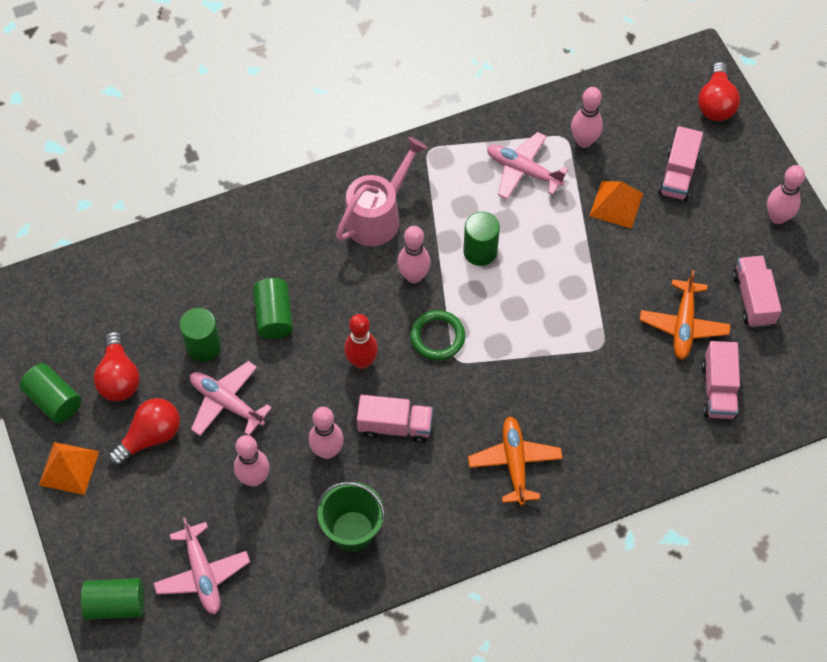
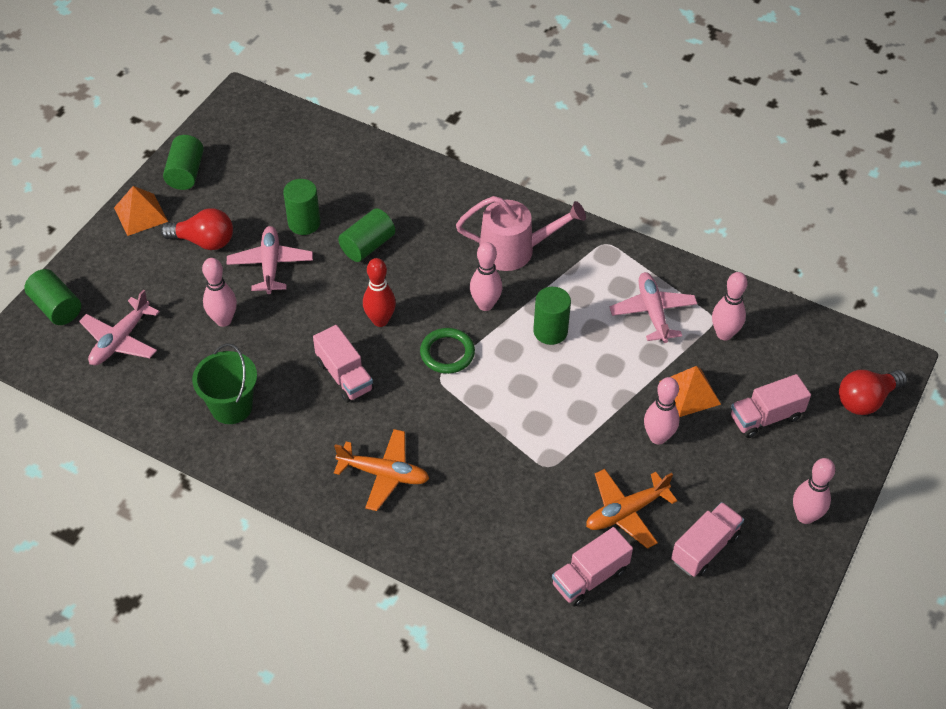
camera: 50 degrees right, 10 degrees down
red light bulb [94,331,140,401] -> none
pink bowling pin [309,407,344,459] -> pink bowling pin moved to [644,377,680,445]
orange plane [468,416,563,506] -> orange plane turned 60 degrees clockwise [334,429,429,511]

